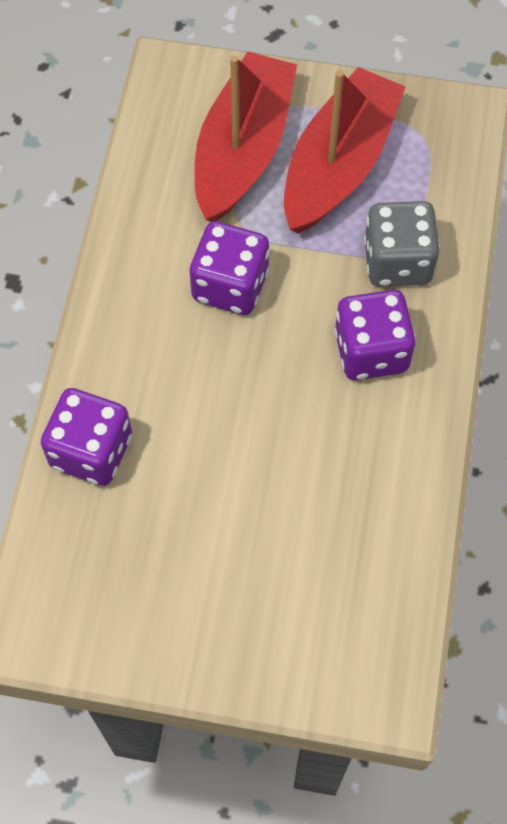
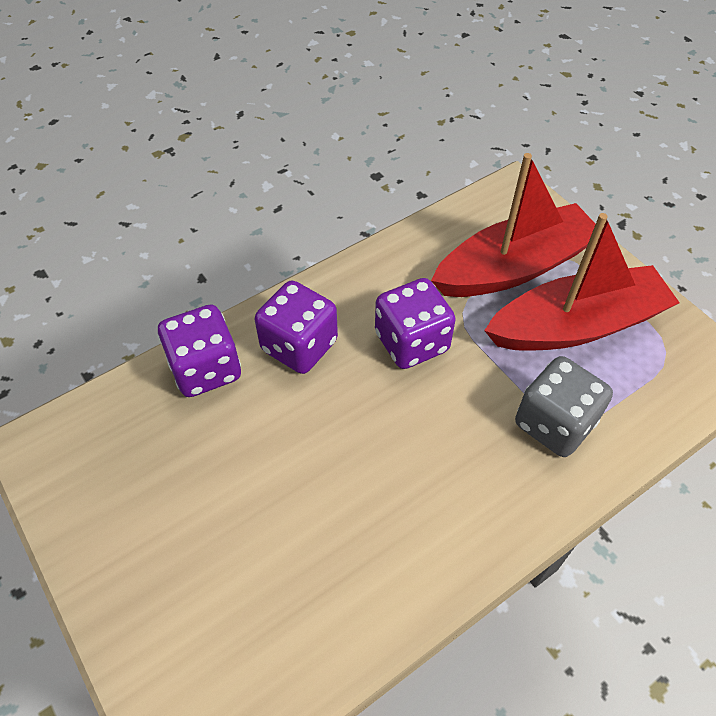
camera: 45 degrees right, 10 degrees down
purple dice [334,290,416,380] -> purple dice moved to [255,280,338,374]

